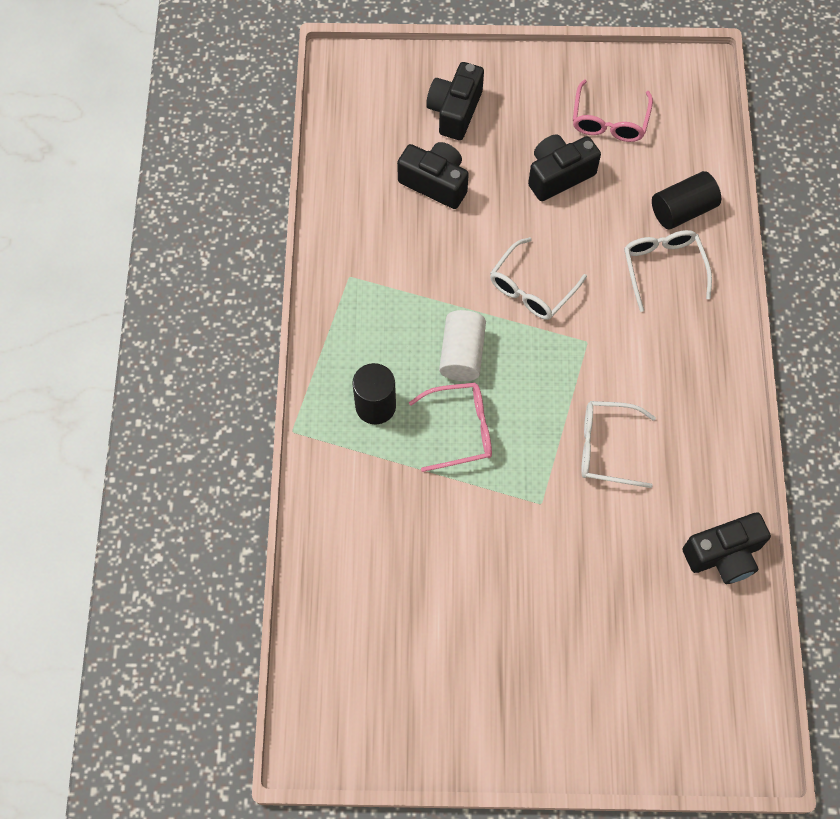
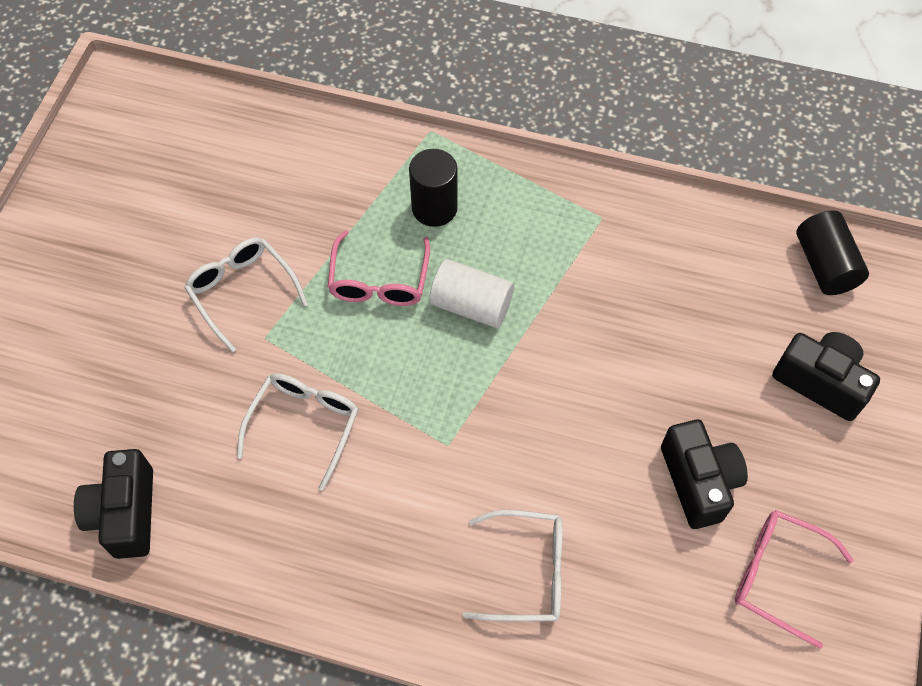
camera: 105 degrees right, 5 degrees down
black camera [397,142,469,209] -> none
white glasses [490,237,587,320] -> white glasses moved to [184,237,308,353]
black cylinder [652,171,721,229] -> black cylinder moved to [796,210,869,295]

